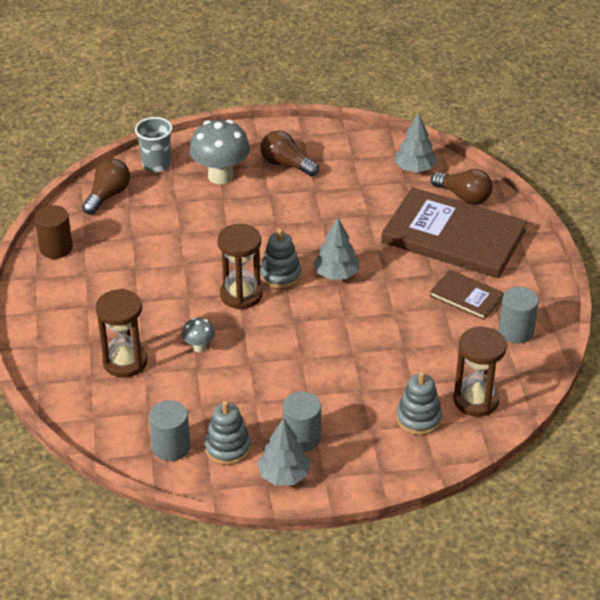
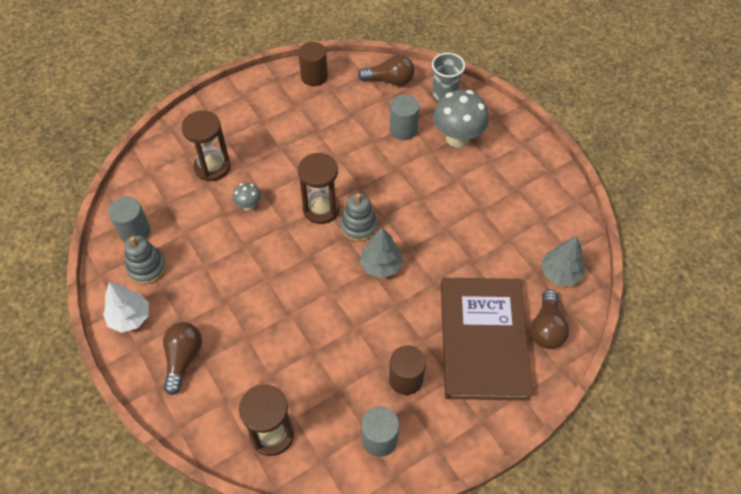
camera: 65 degrees right, 15 degrees up
grey tree [257,418,310,486] -> white tree [103,282,149,333]
brown light bulb [261,130,319,177] -> brown light bulb moved to [163,322,202,395]
grey cylinder [283,392,321,452] -> grey cylinder moved to [390,95,420,140]
grey stacking toy [396,371,442,435] -> none
brown book [430,270,504,320] -> brown cylinder [389,345,426,395]

